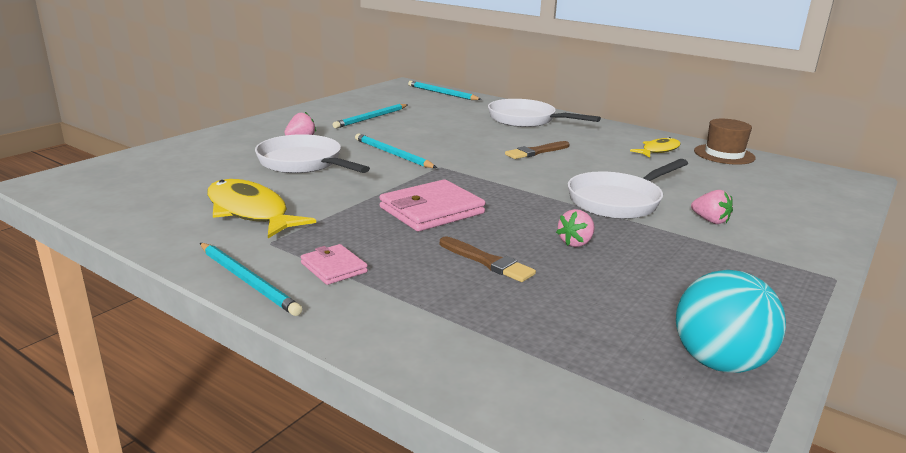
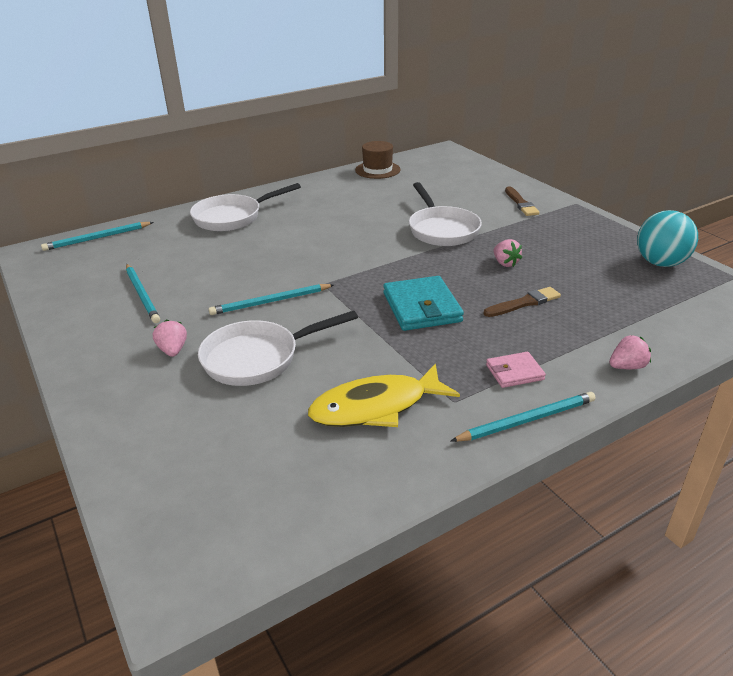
camera: 65 degrees left, 10 degrees up
pink wallet [379,179,485,232] -> turquoise wallet [383,276,464,331]
brown brush [505,141,569,159] -> brown brush moved to [505,186,540,216]
yellow fish [630,137,681,157] -> none
pink strawberry [691,190,733,224] -> pink strawberry moved to [609,335,651,369]

